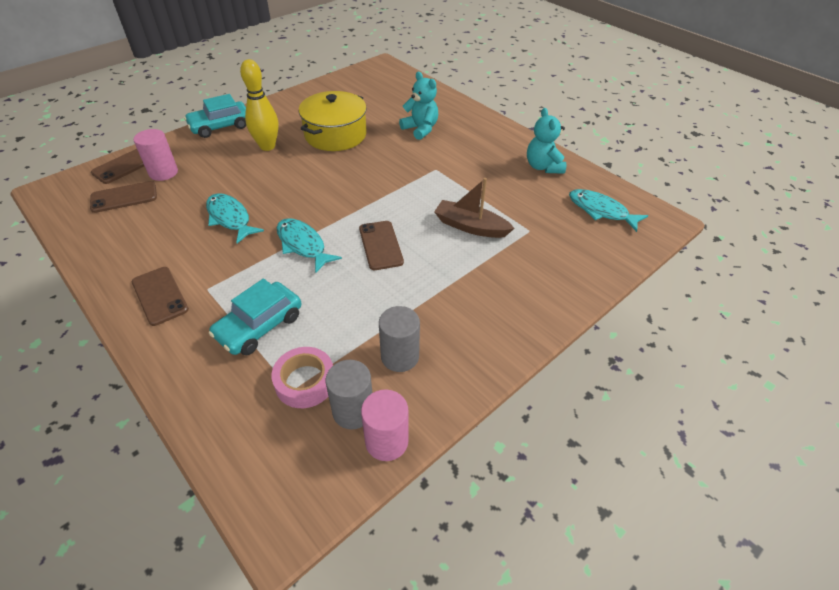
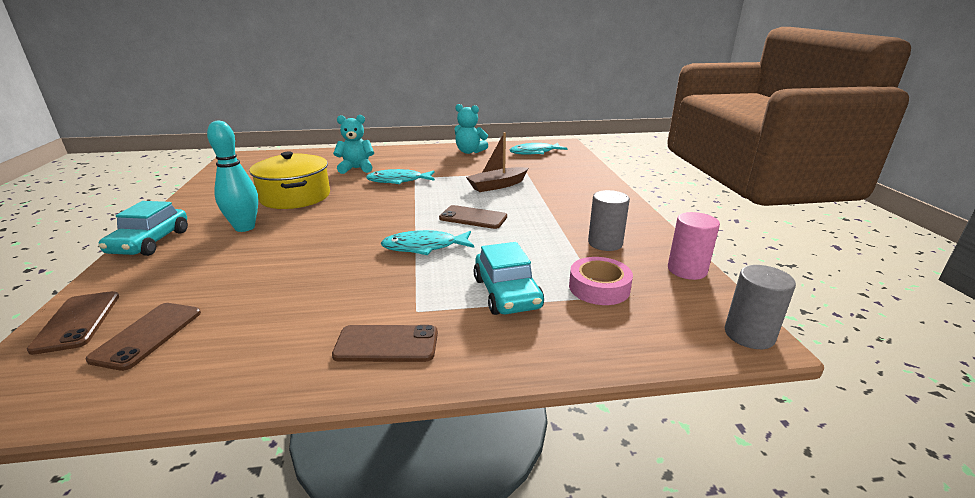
camera: 55 degrees left, 20 degrees down
pink cylinder [134,129,178,181] -> none
turquoise fish [206,193,264,244] -> turquoise fish moved to [366,169,435,184]
yellow bowling pin [240,59,279,151] -> turquoise bowling pin [207,120,258,232]
grey cylinder [326,360,372,429] -> grey cylinder moved to [725,265,796,349]

